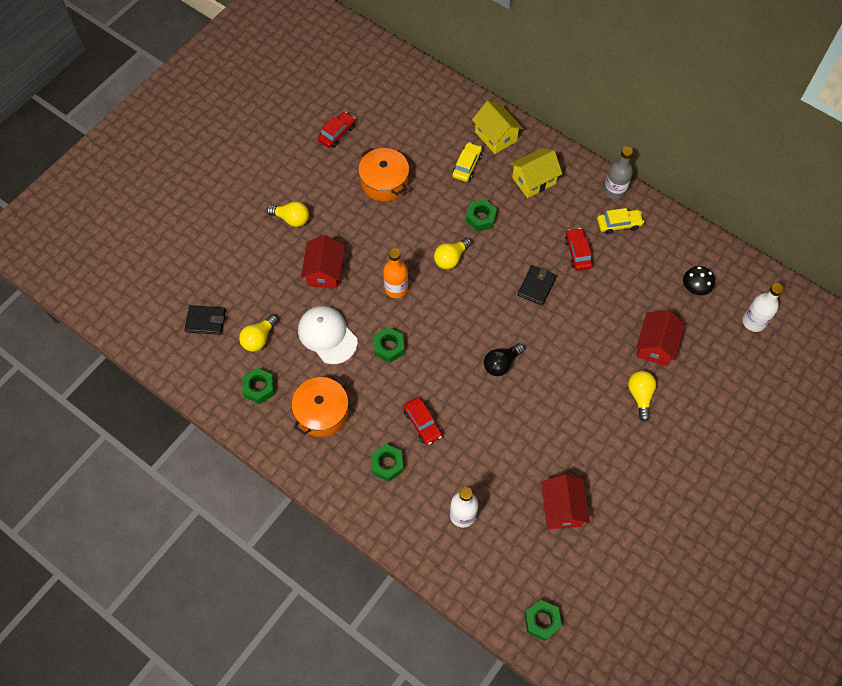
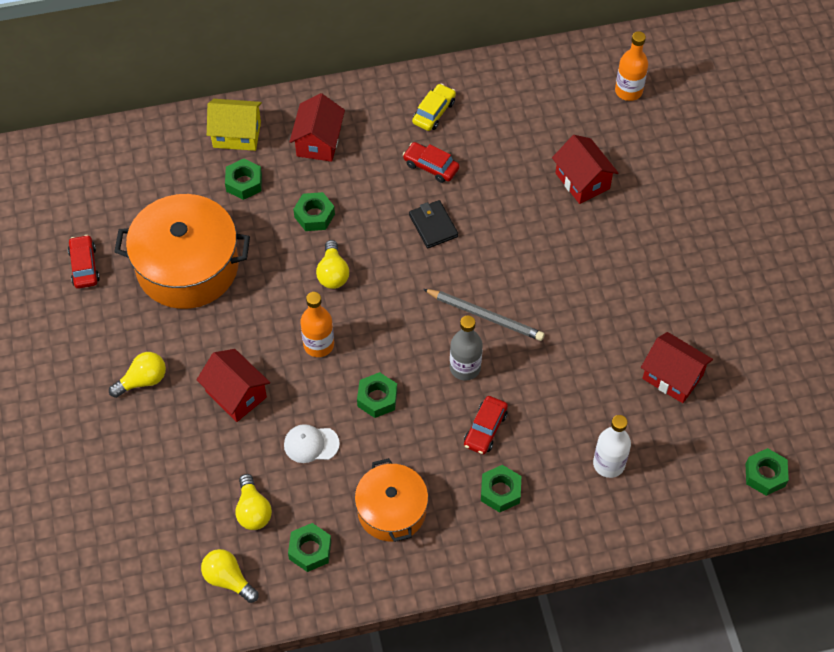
camera: 50 degrees left, 5 degrees down
black wallet [185,305,226,335] -> none
white cap [298,306,358,364] -> white cap [284,424,340,463], size x0.63
orange pot [358,148,409,202] -> orange pot [114,194,250,309], size x1.62
red car [403,397,442,445] -> red car turned 105 degrees clockwise [464,396,508,455]
yellow car [452,142,482,182] -> green nut [225,158,262,200]
black light bulb [484,343,525,376] -> grey pencil [423,289,544,341]
yellow house [510,148,562,198] -> red house [290,93,345,162]
grey bottle [604,147,633,200] -> grey bottle moved to [450,316,483,381]
yellow light bulb [628,371,656,421] -> yellow light bulb moved to [201,549,259,603]
black mushroom [683,266,715,295] -> none
white bottle [742,283,783,332] -> orange bottle [615,31,648,101]

